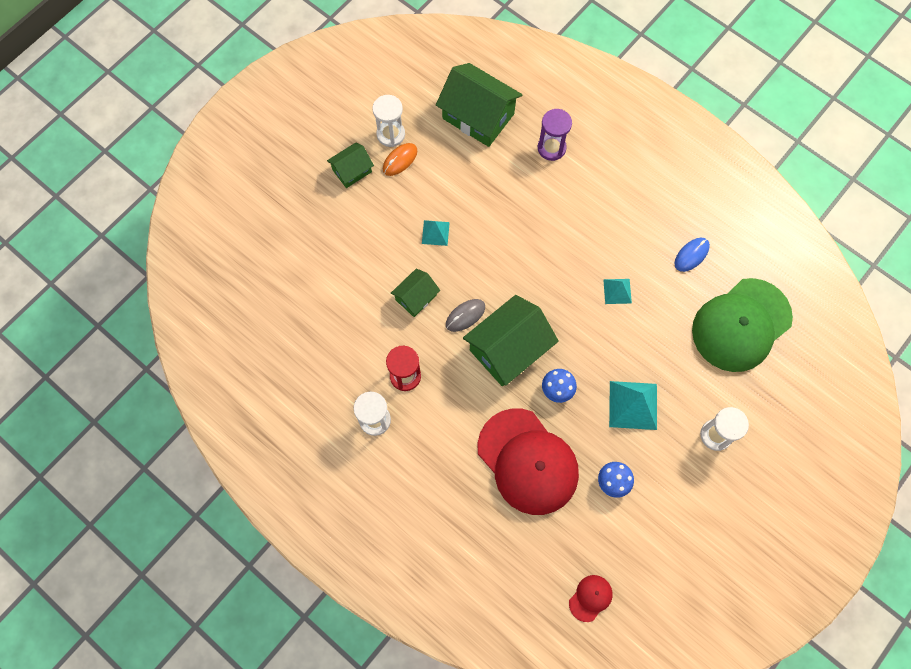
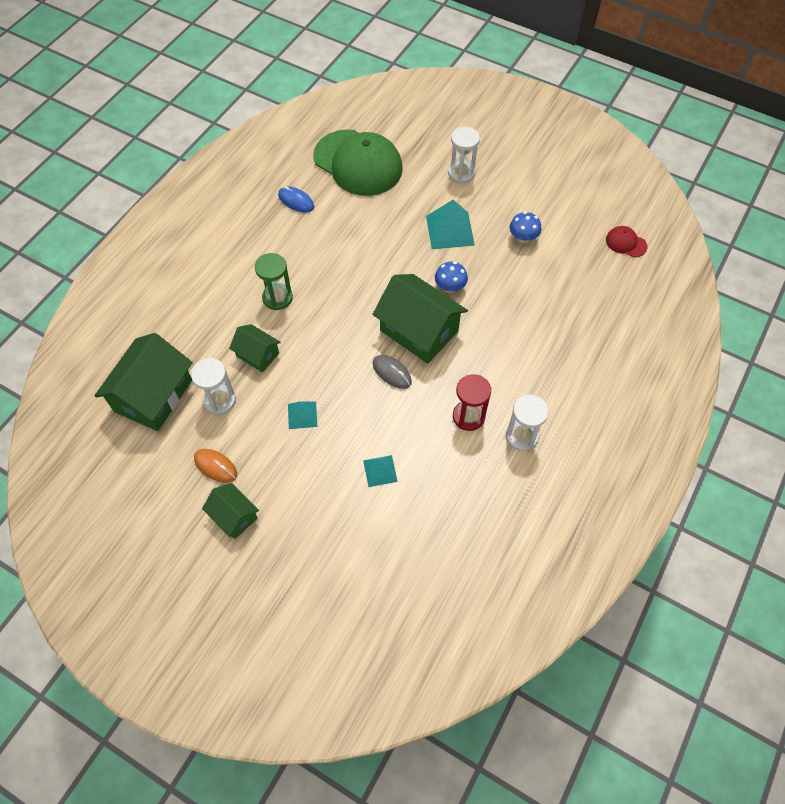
camera: 100 degrees left, 10 degrees down
white hourglass [372,95,405,147] -> white hourglass moved to [191,358,236,415]
green house [391,269,440,317] -> green house moved to [229,324,281,372]
red cap [477,408,579,515] -> none
purple hourglass [538,109,572,161] -> none
turquoise pyramid [603,279,632,304] -> turquoise pyramid moved to [363,455,398,487]
none -> green hourglass [255,253,293,310]

